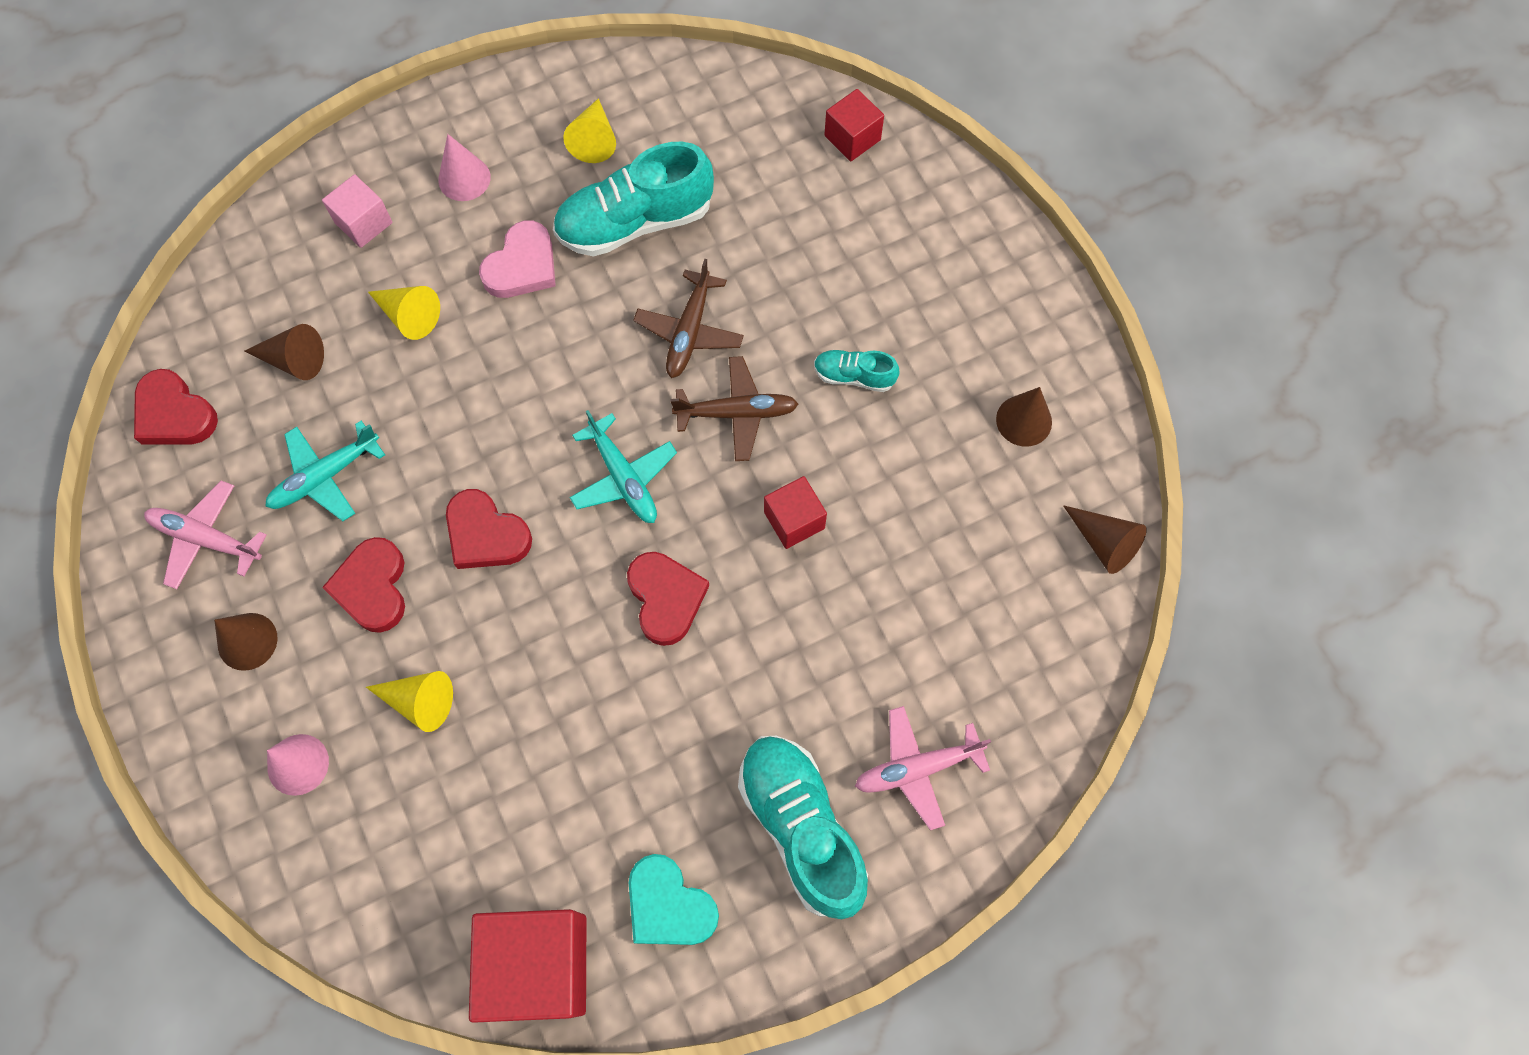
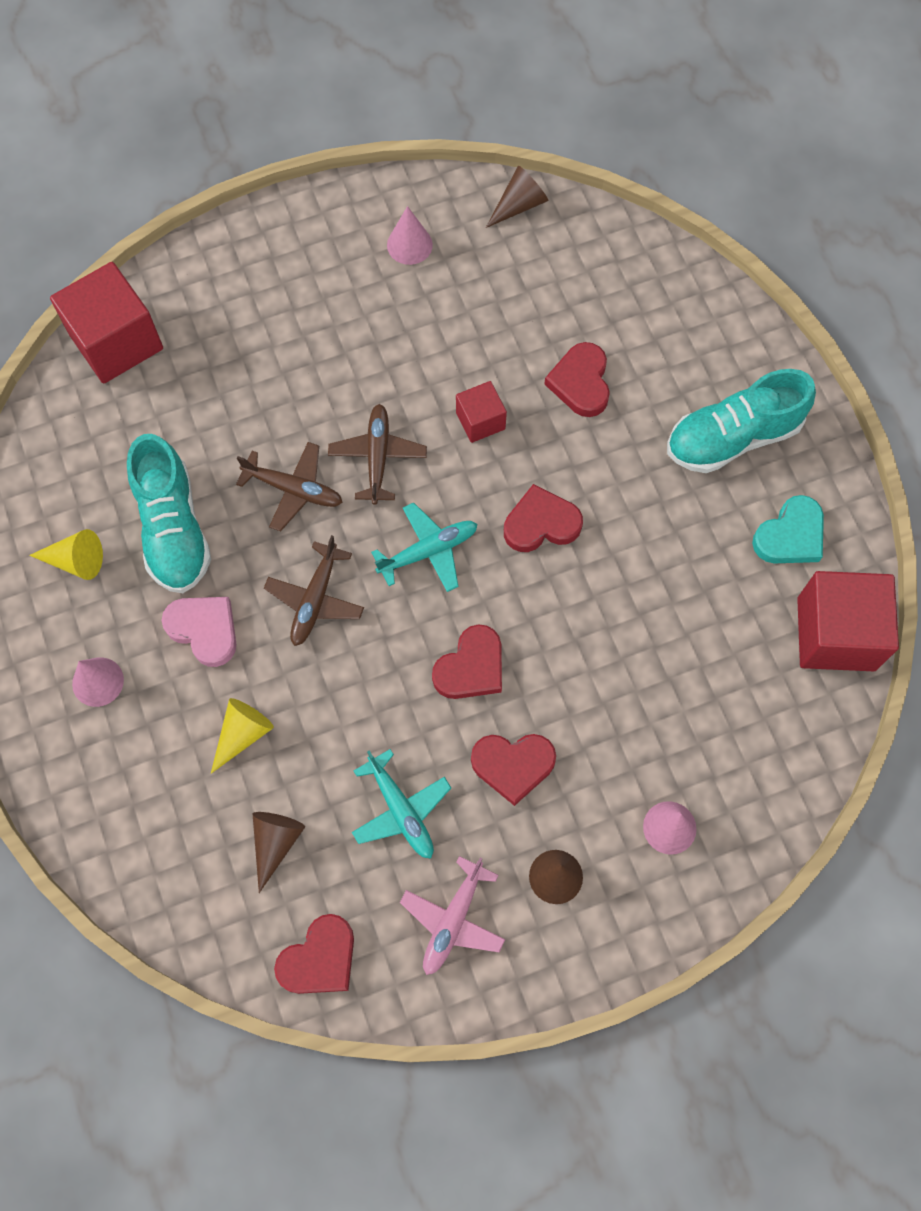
camera: 85 degrees left, 0 degrees up
pink cube [322,174,393,248] -> none
yellow cone [366,671,453,732] -> none
turquoise shoe [814,350,899,392] -> none
red cube [824,89,884,161] -> red cube [50,262,163,384], size x1.89
pink plane [855,706,991,830] -> none
brown cone [996,387,1052,447] -> pink cone [387,206,433,265]
none -> brown plane [264,535,364,646]
none -> red heart [544,342,610,417]

